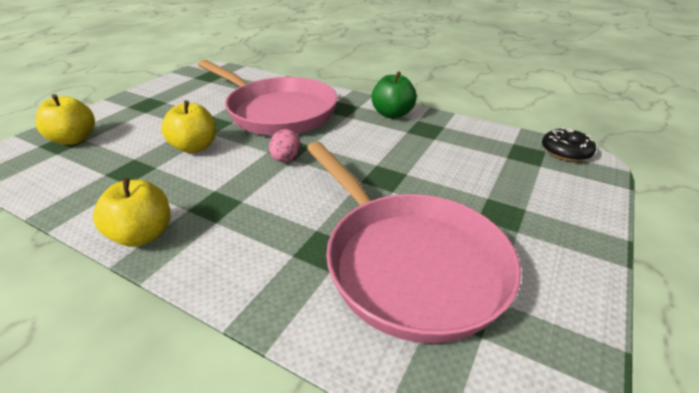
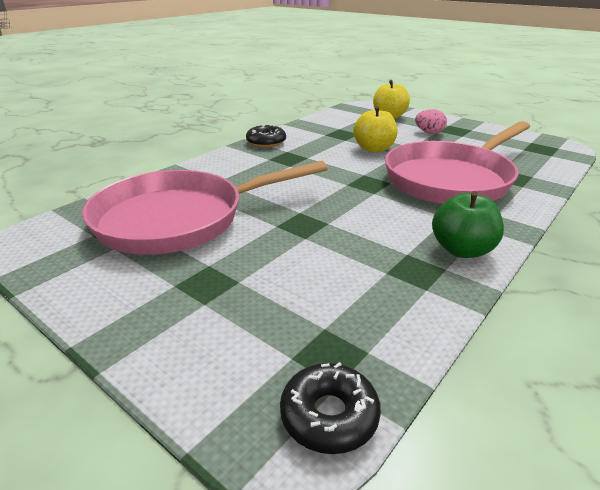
camera: 100 degrees right, 5 degrees down
yellow apple [93,178,170,247] -> black donut [246,124,286,148]
pink egg [269,129,301,162] -> pink egg moved to [415,109,447,134]

